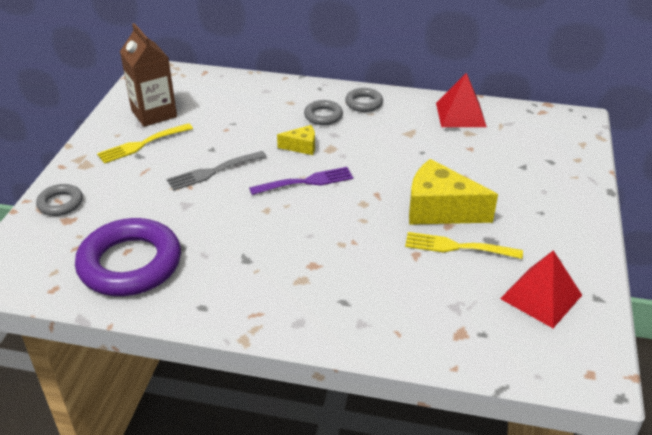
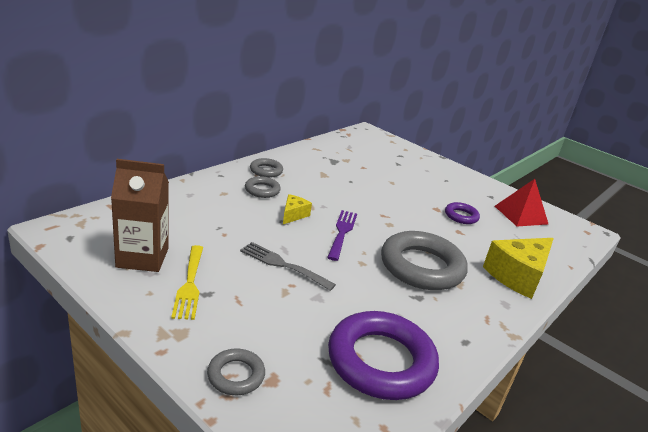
camera: 65 degrees left, 10 degrees down
grey fork [167,151,267,191] -> grey fork turned 120 degrees clockwise [240,242,336,291]
yellow fork [405,232,523,259] -> purple ring [445,202,480,224]
yellow cheese [409,159,498,225] -> yellow cheese moved to [483,238,554,299]
red pyramid [436,73,487,127] -> none
none -> grey ring [381,231,468,290]

